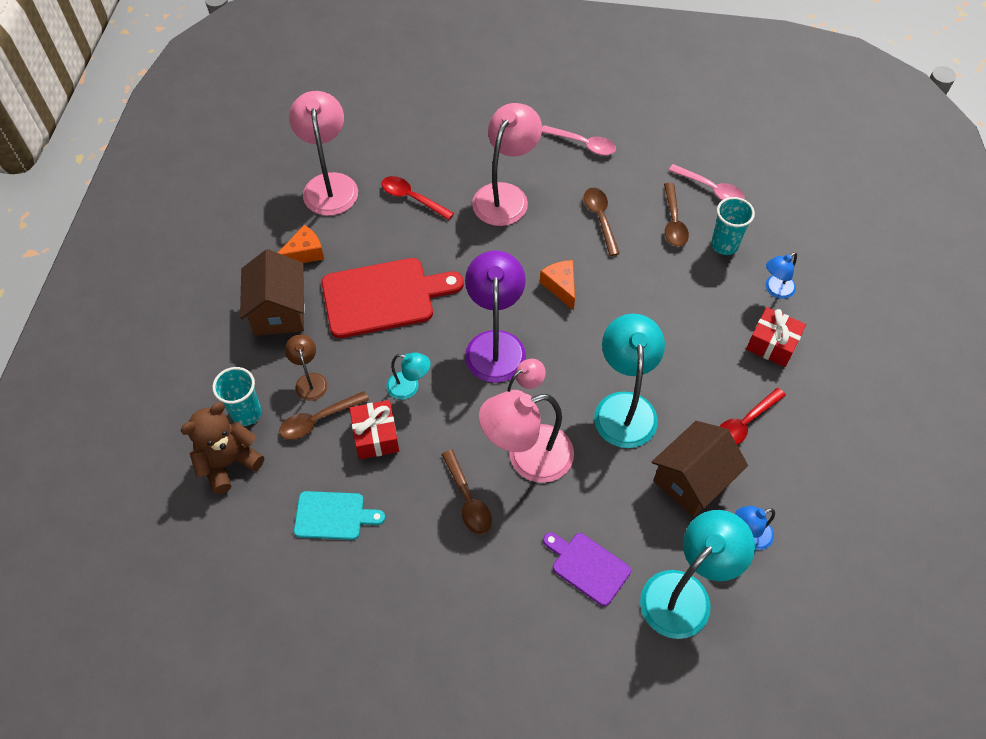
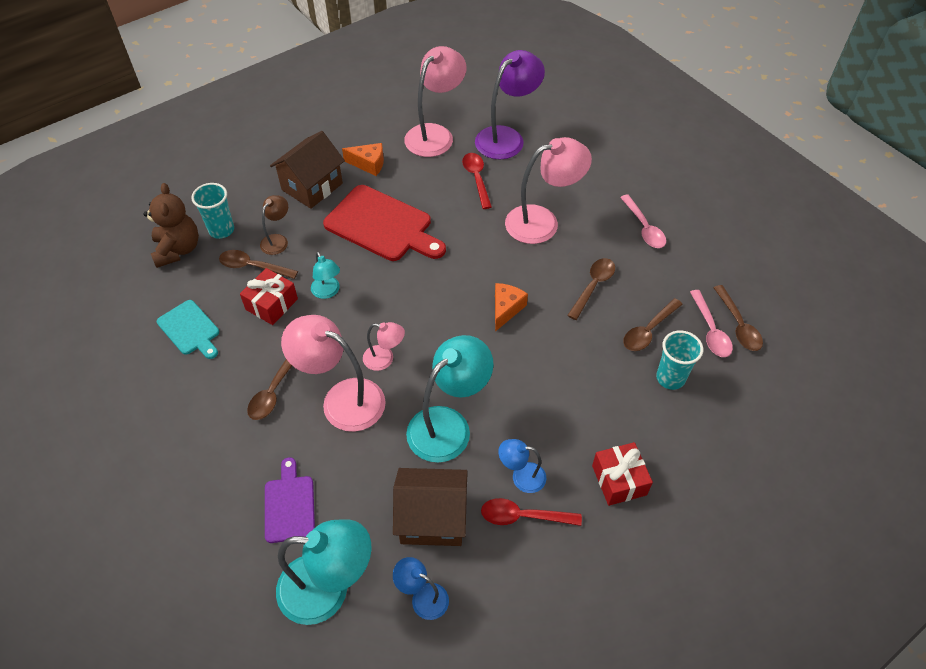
camera: 45 degrees right, 5 degrees down
brown teddy bear [180,402,264,494] -> brown teddy bear turned 75 degrees clockwise [143,183,199,268]
purple lamp [465,250,526,383] -> purple lamp moved to [475,50,545,159]
blue lamp [766,252,797,299] -> blue lamp moved to [498,439,546,493]
none -> brown spoon [714,285,763,351]

